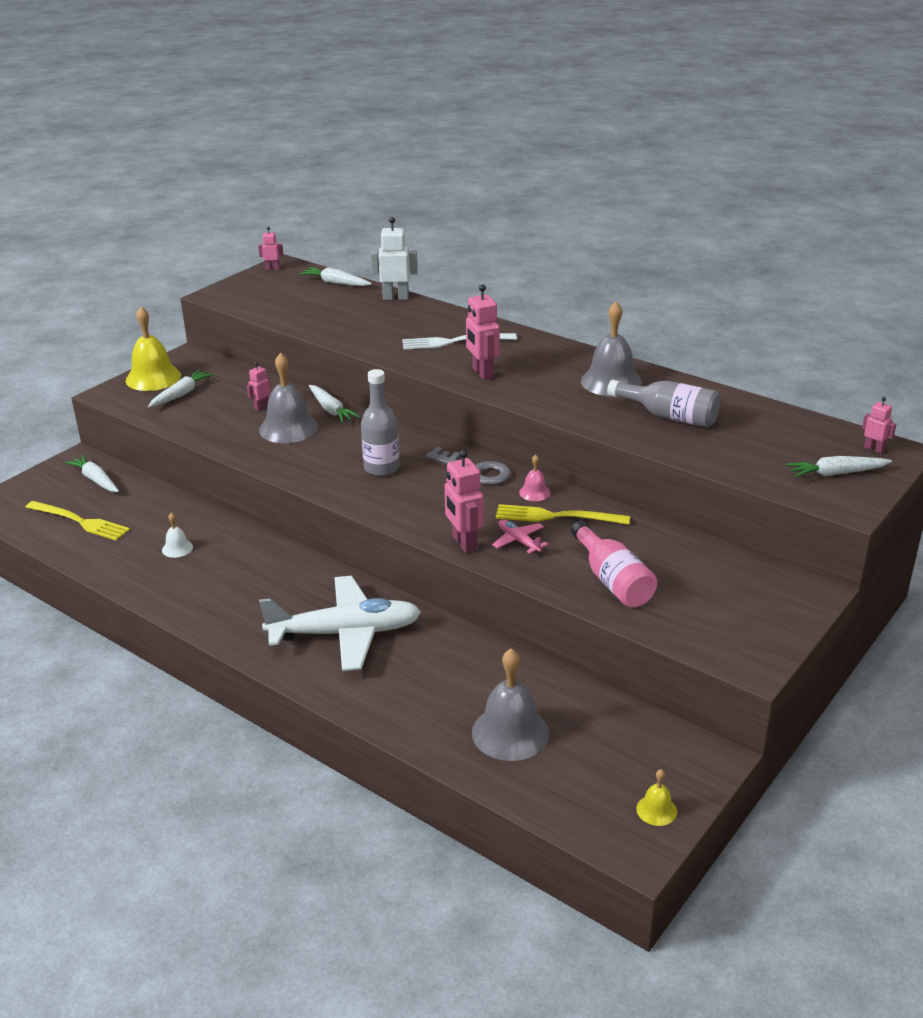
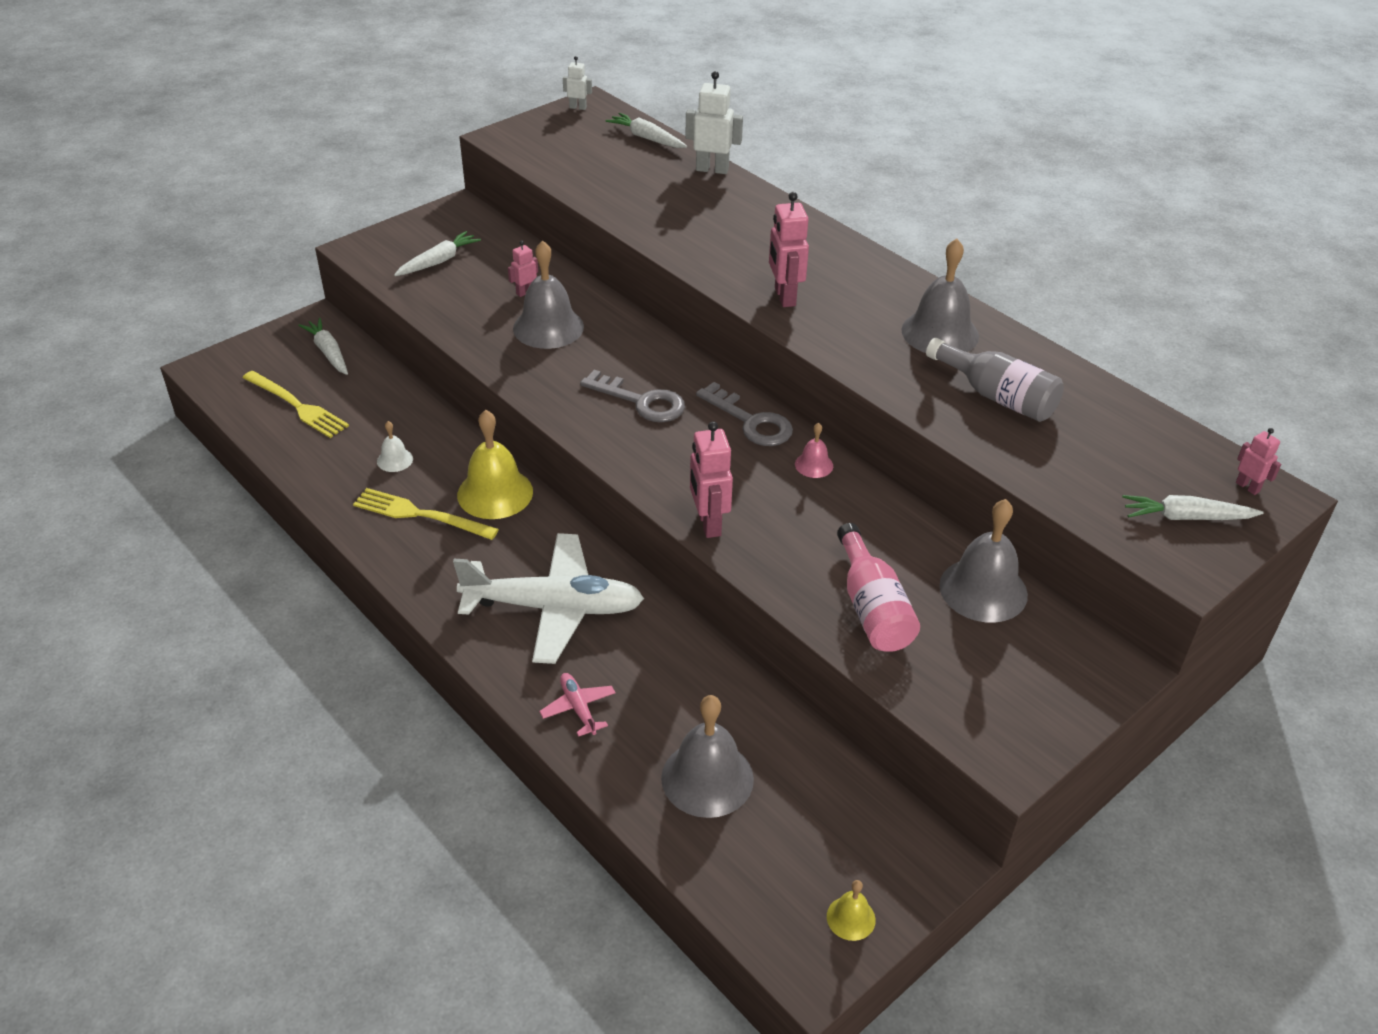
camera: 10 degrees right, 10 degrees up
yellow bell [126,307,181,391] -> yellow bell moved to [457,410,533,519]
pink robot [258,227,283,270] -> white robot [563,56,592,110]
white carrot [309,385,360,423] -> none
grey bottle [361,369,400,476] -> grey key [580,370,685,422]
white fork [402,333,517,350] -> none
pink plane [492,519,548,554] -> pink plane moved to [539,673,616,737]
yellow fork [496,504,630,525] -> yellow fork moved to [353,488,499,540]
none -> grey bell [939,499,1028,623]

